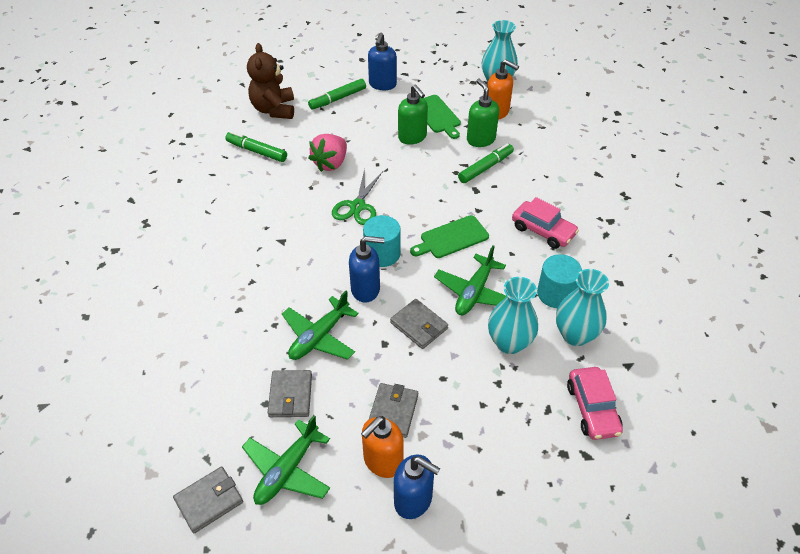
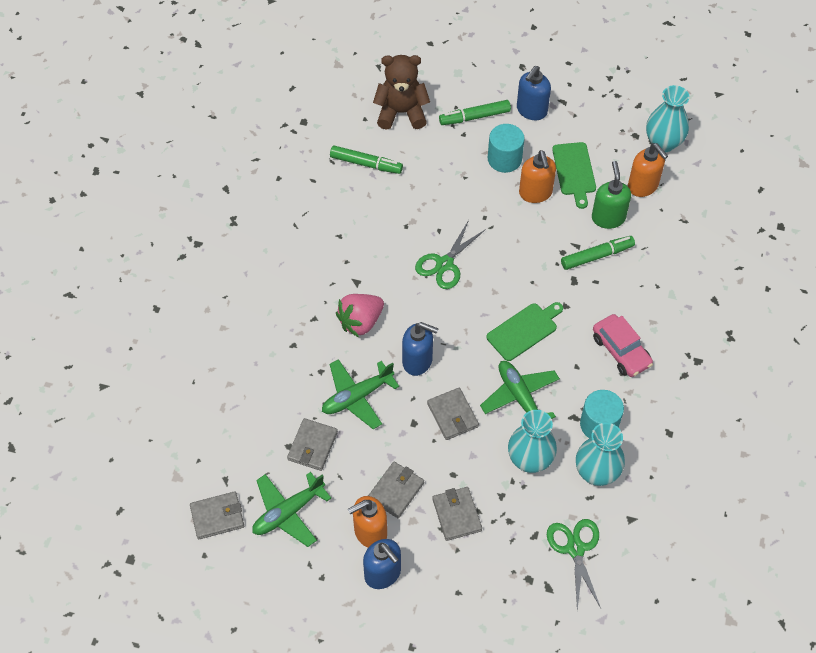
camera: 20 degrees right, 10 degrees up
green marker [225,131,287,162] -> green marker turned 150 degrees clockwise [330,145,403,174]
brown teddy bear [247,43,294,119] -> brown teddy bear turned 75 degrees clockwise [373,55,430,130]
pink strawberry [308,134,347,172] -> pink strawberry moved to [336,294,384,337]
turquoise cylinder [363,215,401,267] -> turquoise cylinder moved to [488,124,525,173]
green soap dispenser [398,85,428,145] -> orange soap dispenser [519,150,556,203]
green cutting board [410,215,489,258] -> green cutting board turned 150 degrees clockwise [486,302,563,361]
green plane [434,245,506,315] -> green plane turned 105 degrees clockwise [480,361,560,419]
pink car [567,367,623,440] -> green scissors [547,519,601,610]
none -> grey wallet [432,487,482,541]

